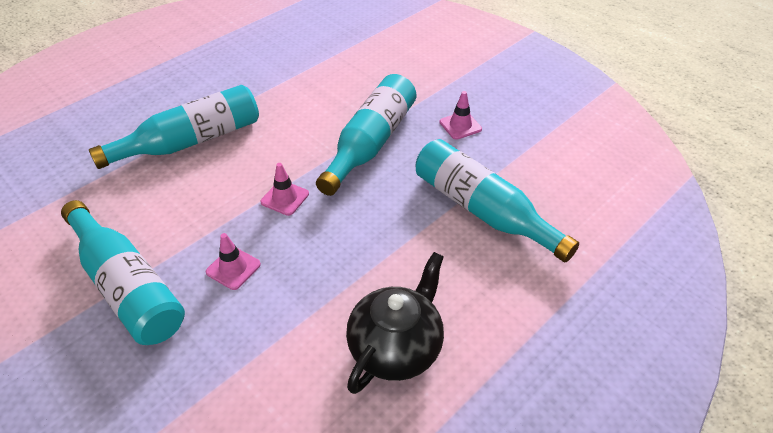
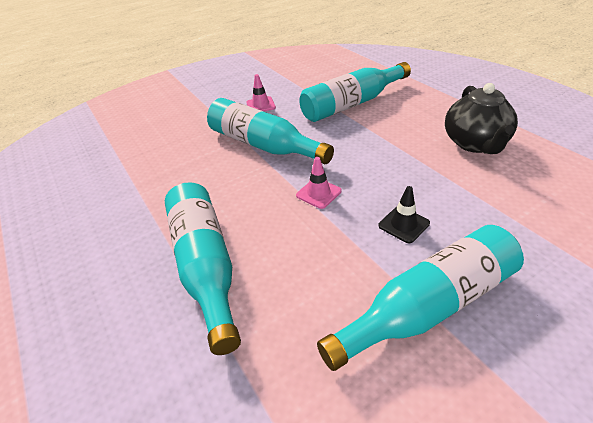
camera: 75 degrees left, 5 degrees down
pink traffic cone [206,233,261,290] -> black traffic cone [378,186,430,243]
black teapot [346,252,444,394] -> black teapot turned 135 degrees counterclockwise [445,83,518,154]

